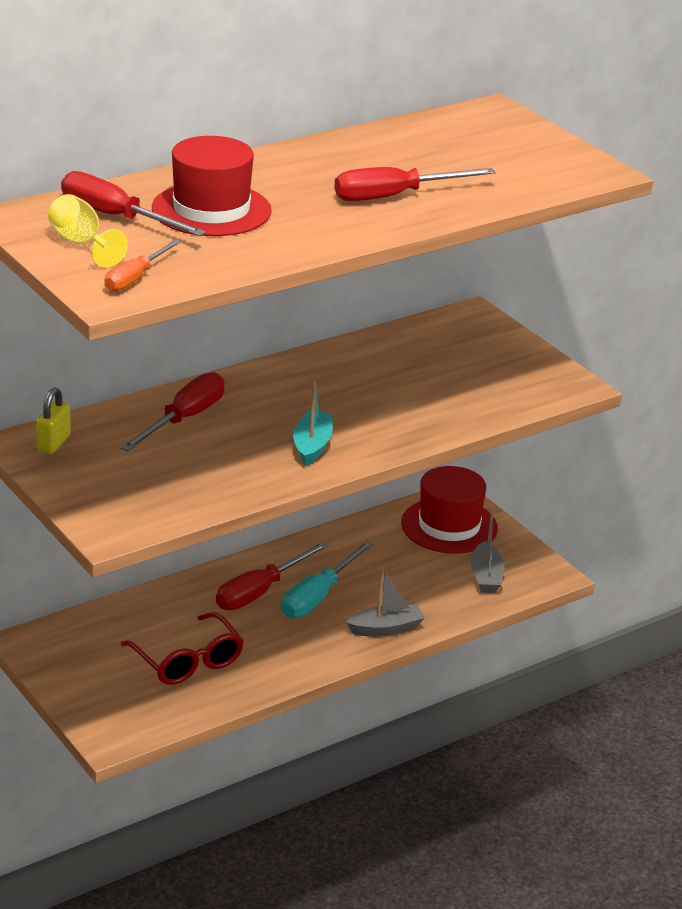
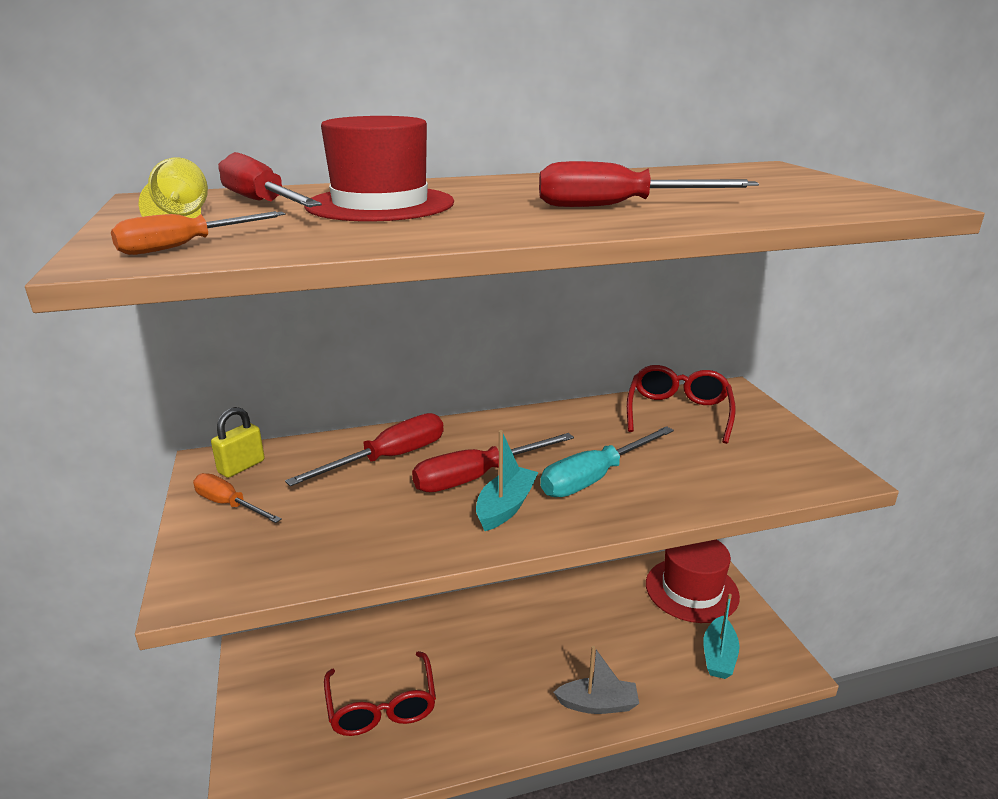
camera: 20 degrees right, 5 degrees down
red screwdriver [216,542,329,610] -> red screwdriver moved to [412,433,574,492]
turquoise screwdriver [281,541,374,618] -> turquoise screwdriver moved to [540,426,674,497]
grey boat [470,512,505,593] -> turquoise boat [703,594,740,679]
none -> orange screwdriver [193,473,282,523]
none -> red glasses [627,365,736,444]

